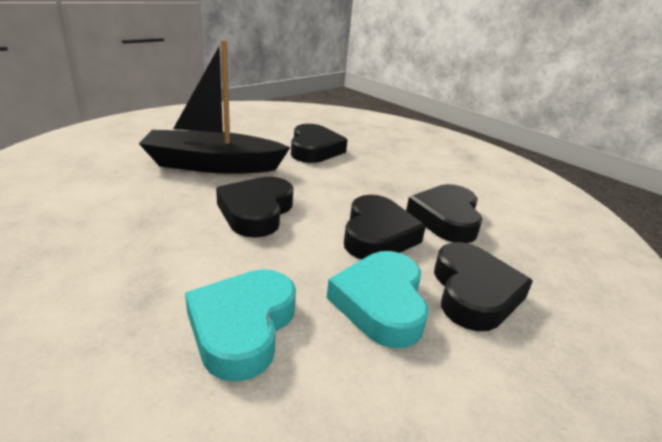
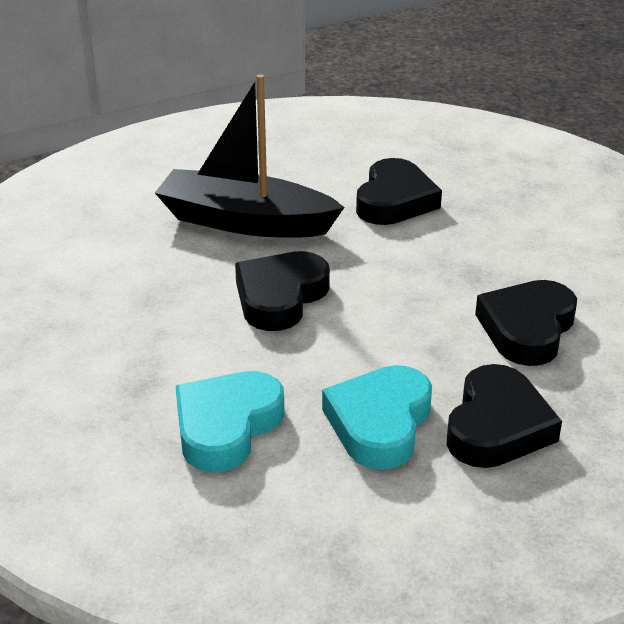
camera: 20 degrees right, 5 degrees up
black heart [344,195,426,259] -> none

